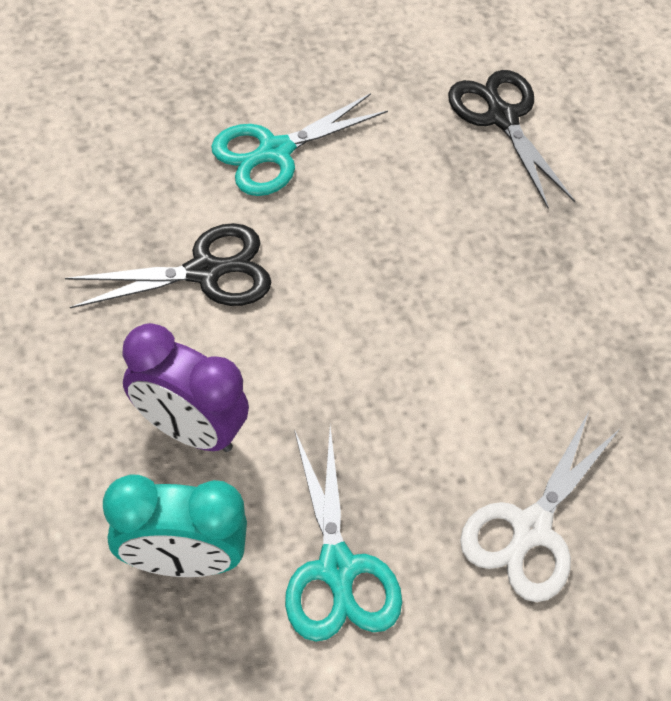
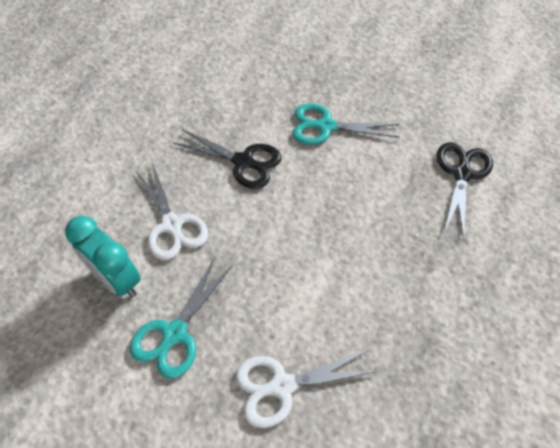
camera: 45 degrees right, 0 degrees up
purple clock [122,323,249,452] -> white scissors [135,163,208,260]

